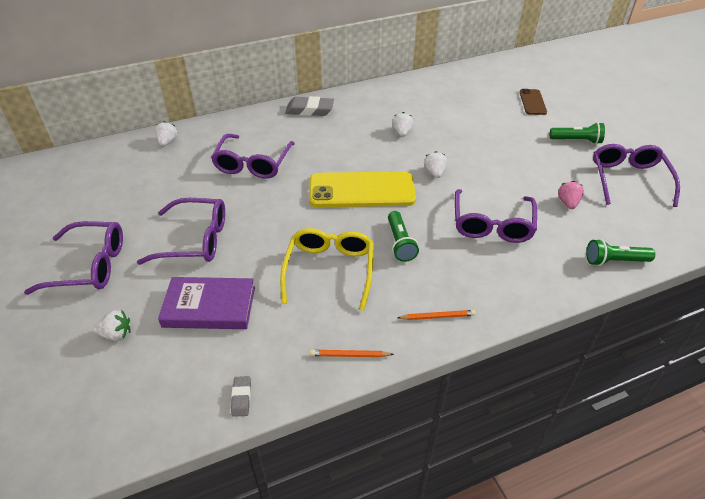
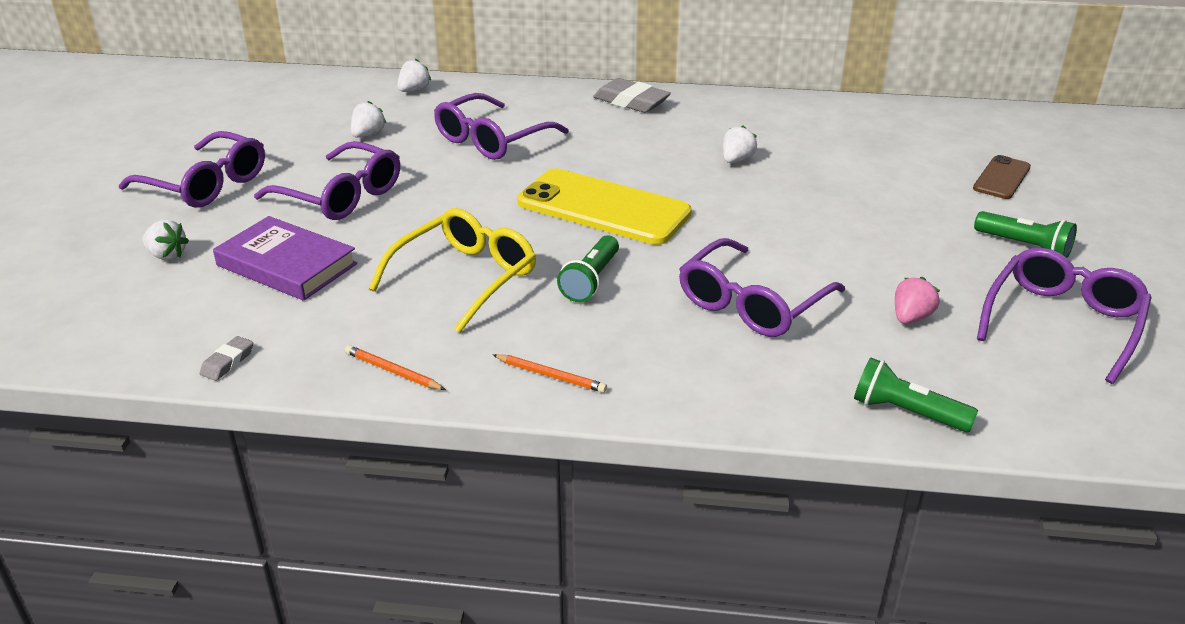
camera: 30 degrees right, 10 degrees down
white strawberry [424,151,447,178] -> white strawberry moved to [351,101,386,138]

